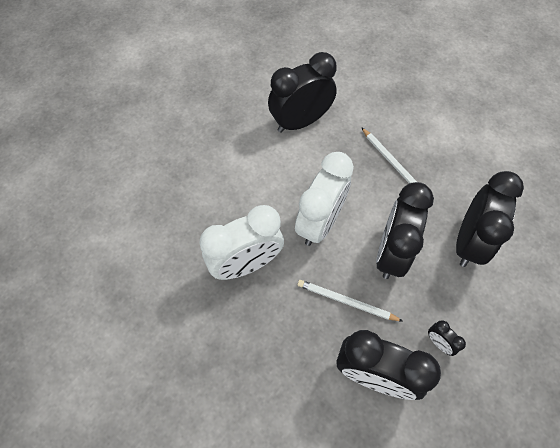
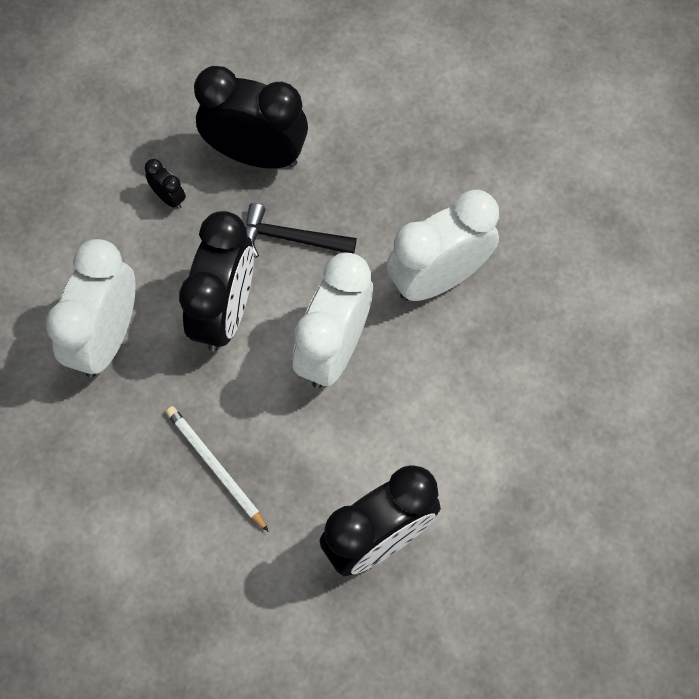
camera: 175 degrees right, 5 degrees up
white pencil [297,280,403,322] -> black hammer [246,203,357,258]
black clock [456,171,524,267] -> white clock [46,239,136,377]

